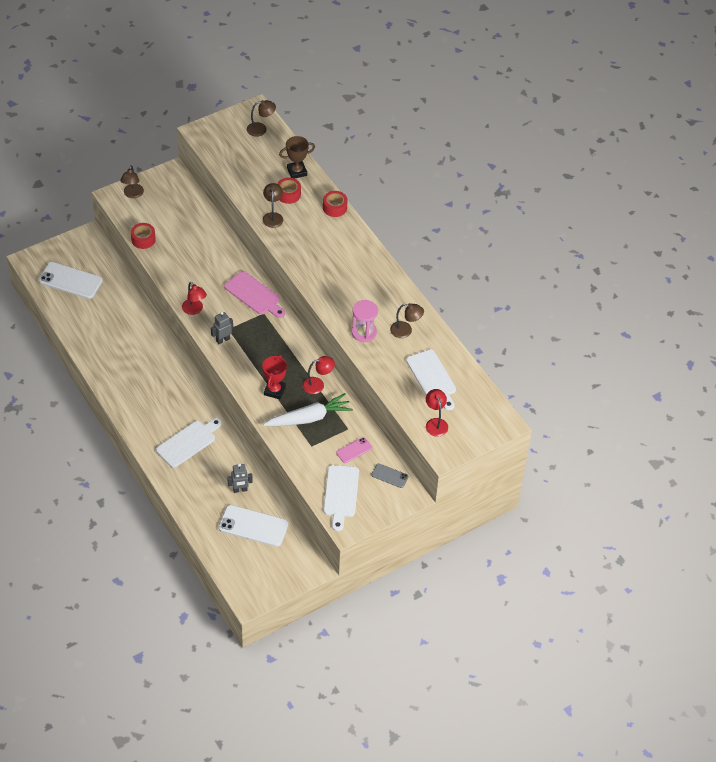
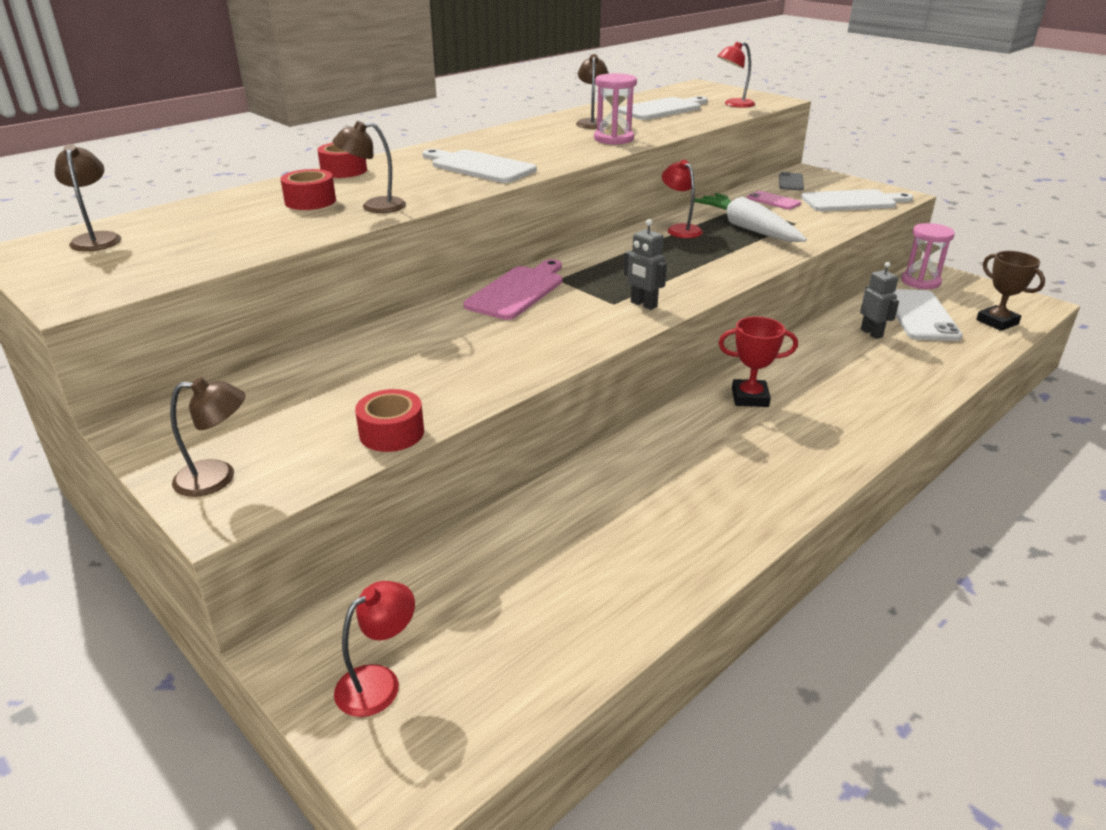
camera: 100 degrees left, 20 degrees down
white phone [39,262,103,299] -> none
white cutting board [156,418,222,468] -> white cutting board moved to [422,149,537,183]
red lamp [182,282,207,315] -> red lamp moved to [334,581,415,717]
red trophy [262,355,287,399] -> red trophy moved to [719,316,798,407]
brown trophy [279,136,315,179] -> brown trophy moved to [976,251,1045,331]
none -> pink hourglass [901,223,955,289]

